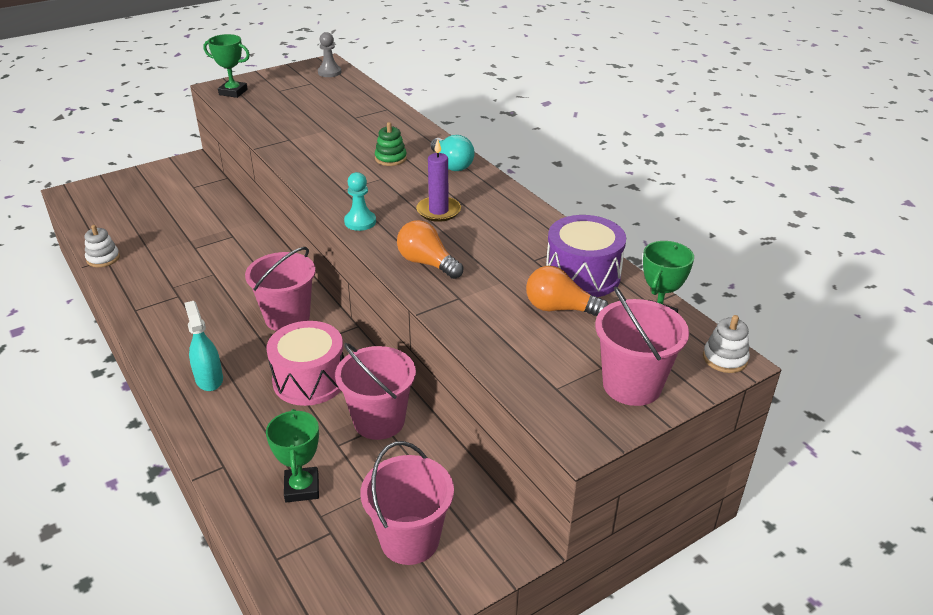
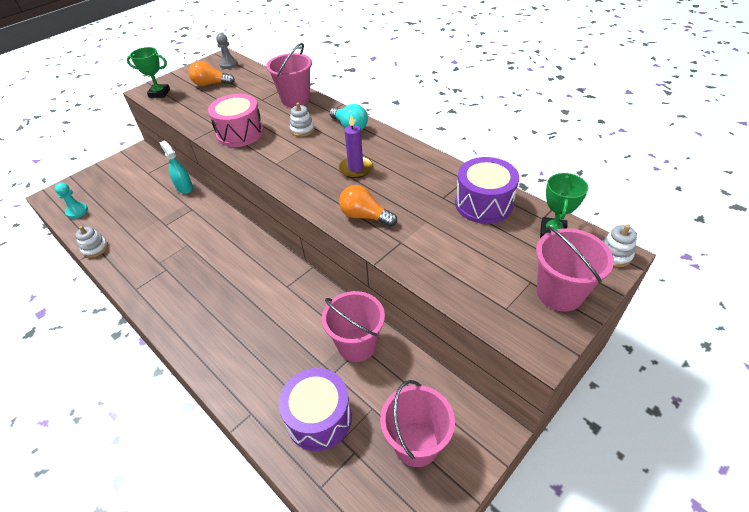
camera: 10 degrees left, 10 degrees up
turquoise spray bottle [184,301,223,391] -> turquoise spray bottle moved to [159,140,193,194]
pink bucket [245,247,316,331] -> pink bucket moved to [266,43,312,107]
pink drum [266,321,344,406] -> pink drum moved to [208,94,264,147]
green trophy [266,409,319,502] -> purple drum [279,368,352,451]
turquoise pawn [344,172,376,231] -> turquoise pawn moved to [55,183,88,219]
green stacking toy [375,122,407,166] -> white stacking toy [290,103,315,137]
orange light bulb [526,266,609,316] -> orange light bulb moved to [188,61,235,86]

